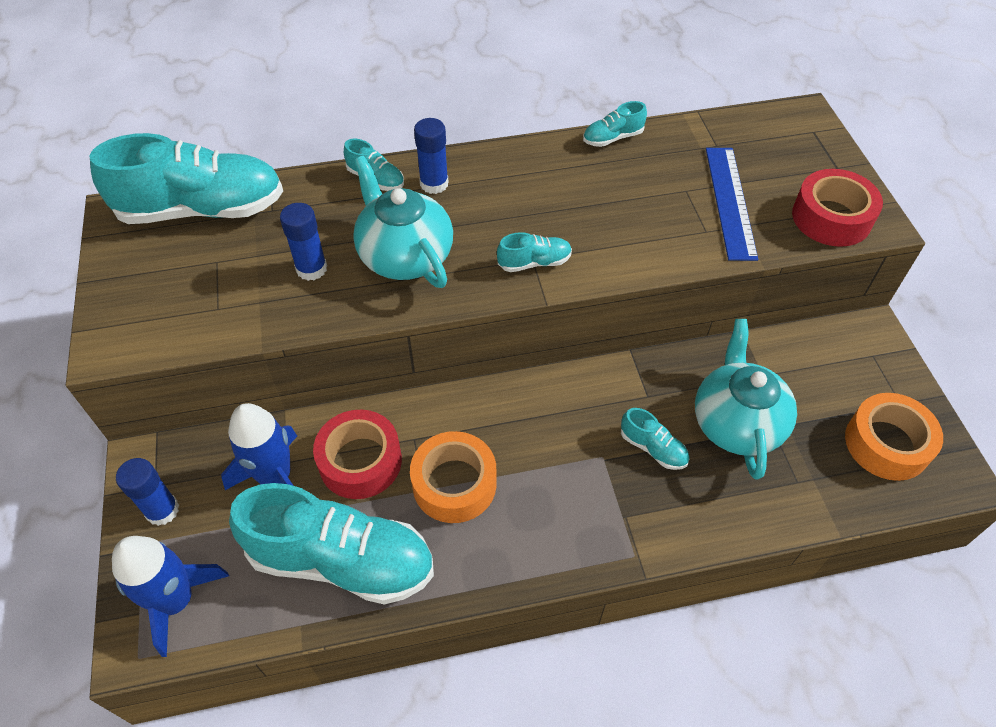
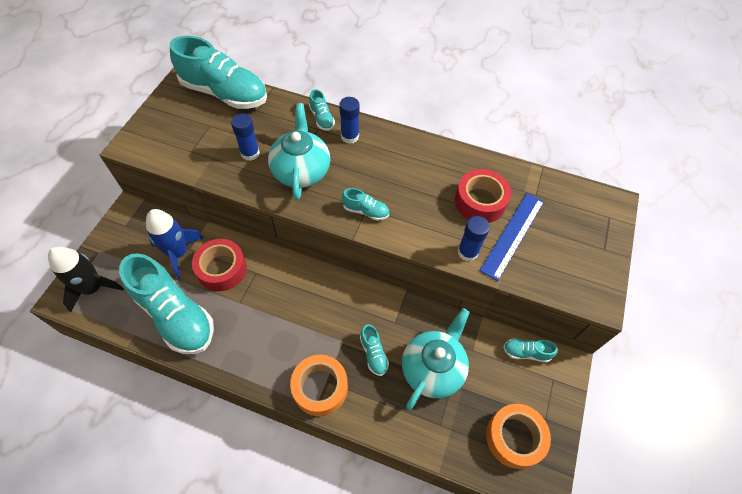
camera: 30 degrees right, 5 degrees up
blue rocket [112,536,229,657] -> black rocket [48,246,124,312]
blue glue stick [116,458,179,526] -> blue glue stick moved to [458,216,490,261]
orange tape [410,431,497,523] -> orange tape moved to [290,355,348,416]
turquoise shoe [583,101,647,147] -> turquoise shoe moved to [503,338,558,362]
red tape [792,169,883,247] -> red tape moved to [455,169,511,223]

